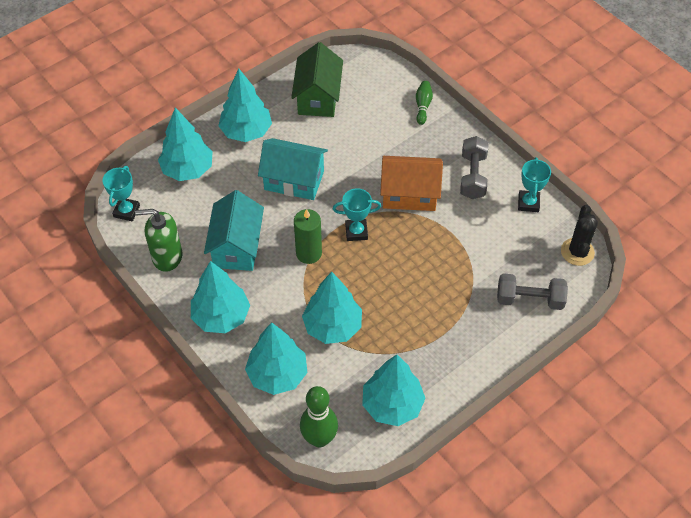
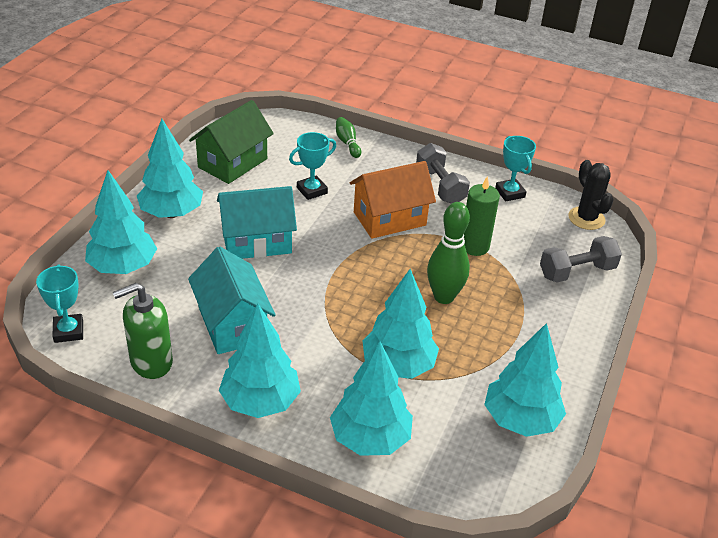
camera: 30 degrees left, 15 degrees down
green house [291,42,343,117] -> green house turned 60 degrees clockwise [189,100,274,184]
green candle [294,209,322,264] -> green candle moved to [464,176,500,256]
green bowling pin [300,386,338,447] -> green bowling pin moved to [427,202,470,304]
turquoise trophy [333,188,381,241] -> turquoise trophy moved to [289,132,336,200]

